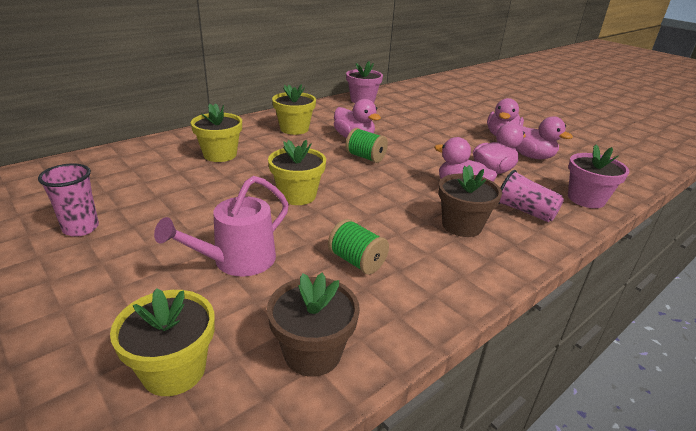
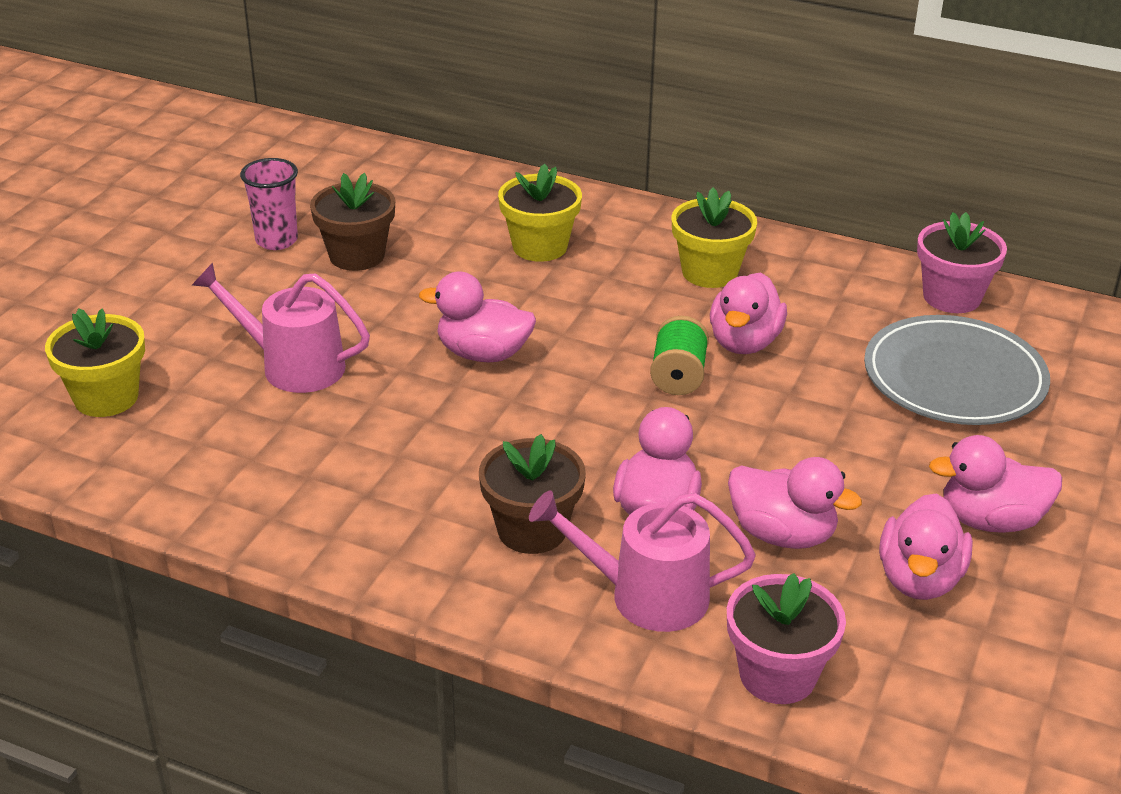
camera: 65 degrees right, 5 degrees up
brown flower pot [267,273,360,377] -> brown flower pot moved to [310,173,395,271]
yellow flower pot [268,140,326,205] -> pink duck [419,271,536,362]
green spool [328,219,389,274] -> none
pink cup [499,170,564,222] -> pink watering can [529,490,756,632]
none -> grey plate [864,315,1050,425]

